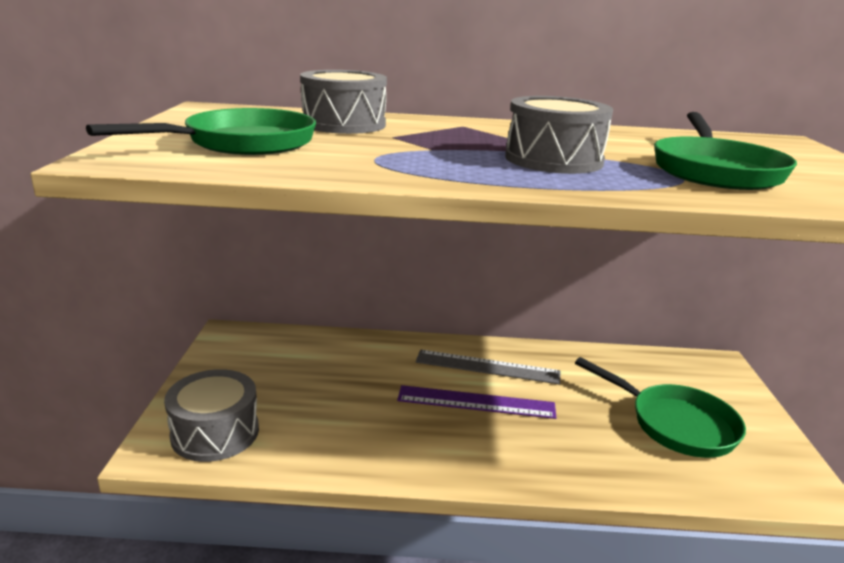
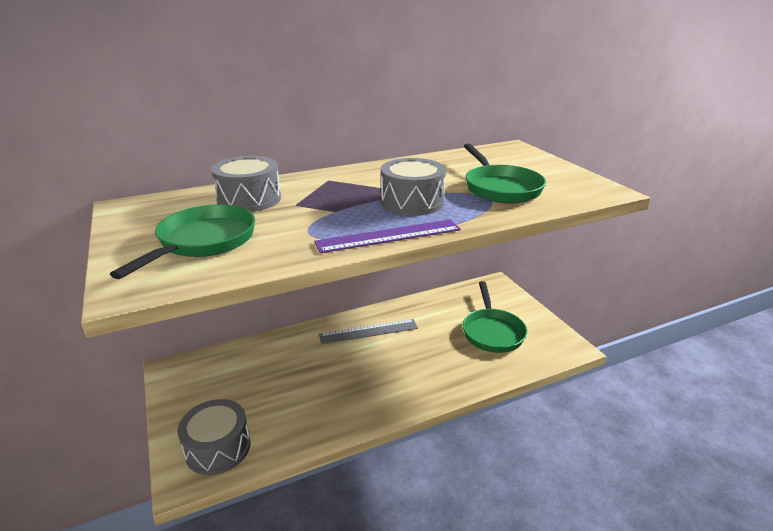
camera: 25 degrees left, 5 degrees up
purple ruler [397,385,557,419] -> purple ruler moved to [314,219,461,253]
green pan [575,357,746,458] -> green pan turned 75 degrees clockwise [463,281,527,353]

